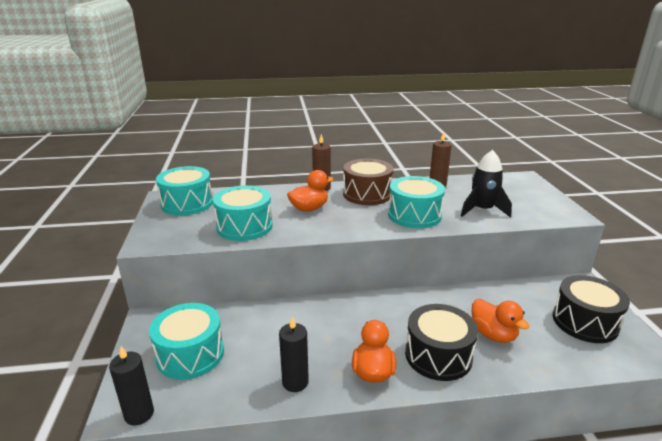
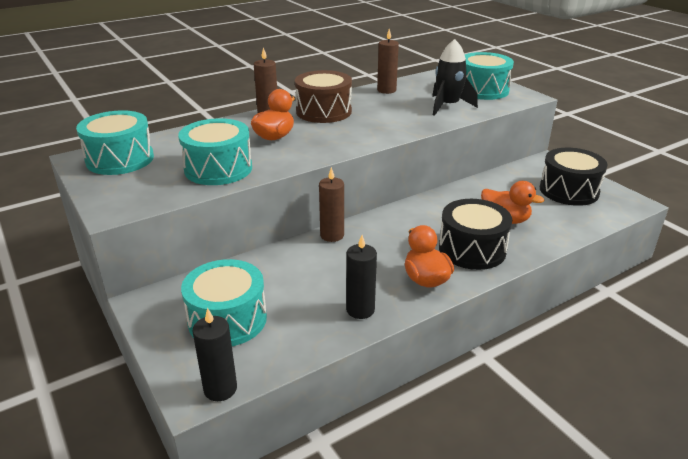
camera: 25 degrees left, 5 degrees up
turquoise drum [388,176,445,228] -> turquoise drum moved to [465,52,514,100]
none -> brown candle [319,167,344,242]

